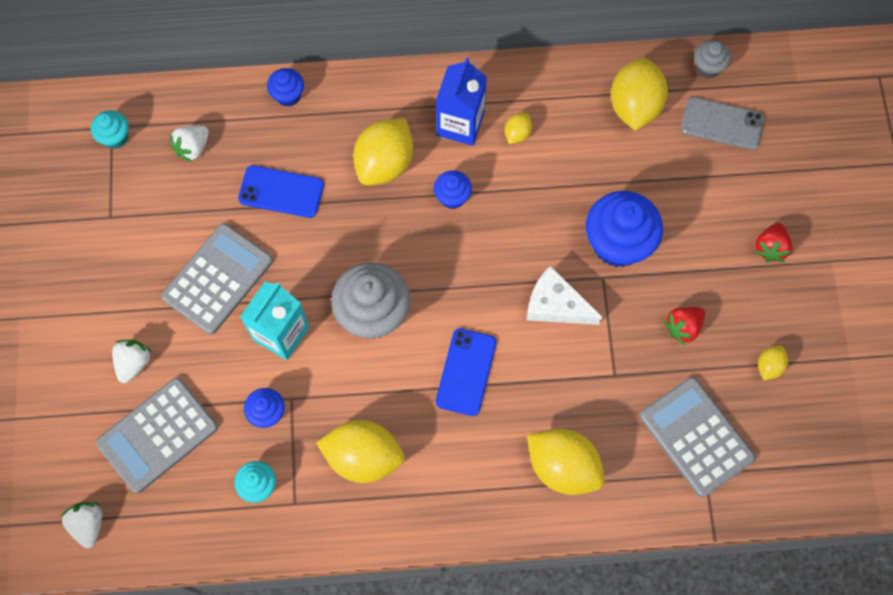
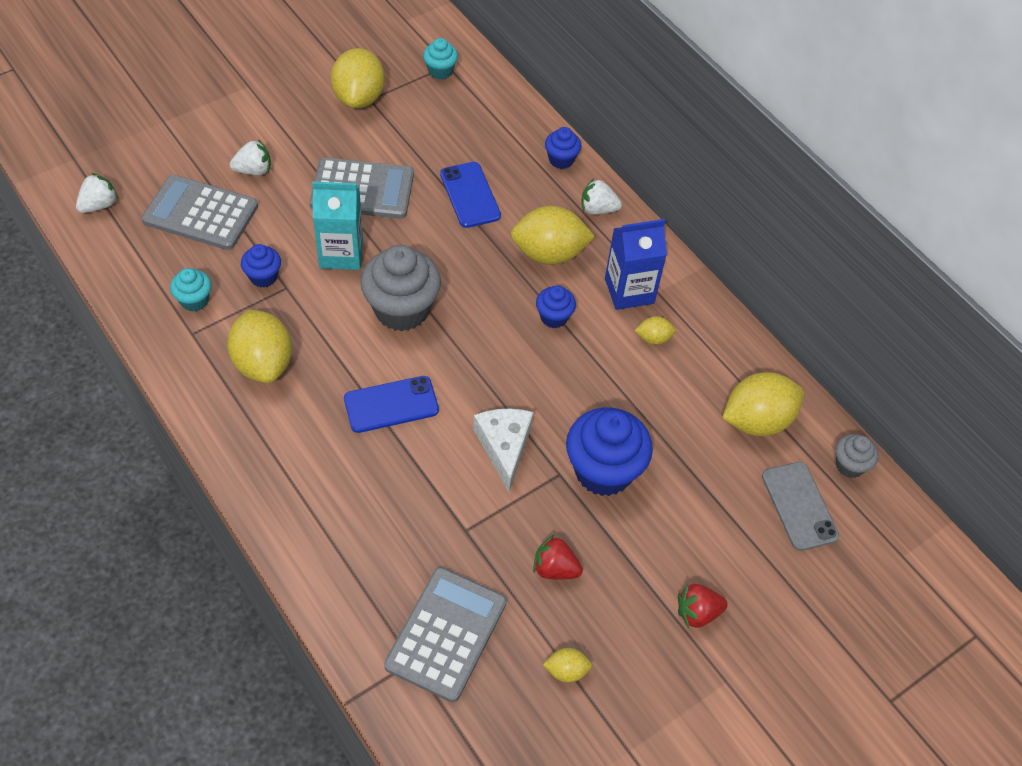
camera: 55 degrees right, 15 degrees down
white strawberry [170,125,209,162] -> white strawberry moved to [581,178,622,215]
yellow lemon [527,428,605,495] -> yellow lemon moved to [331,48,385,108]

